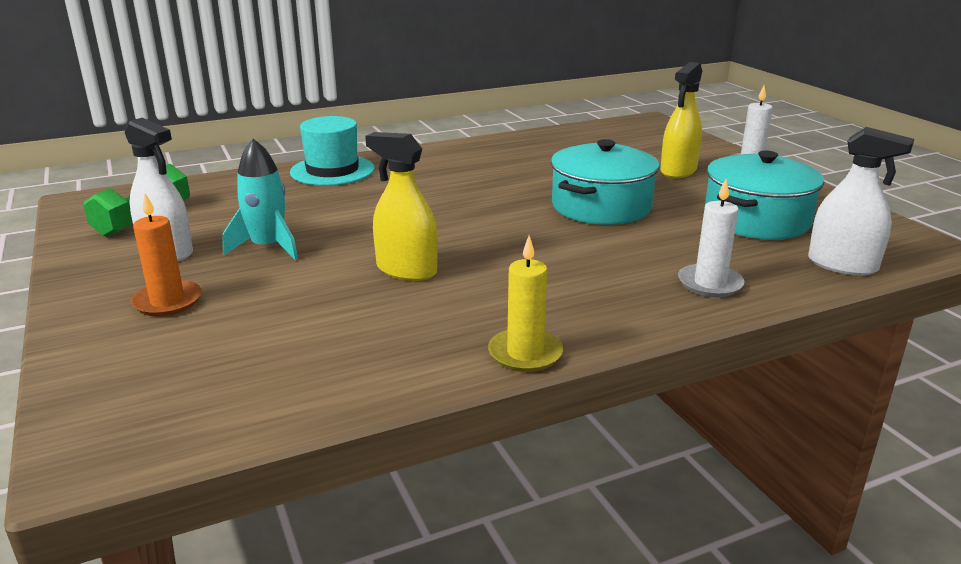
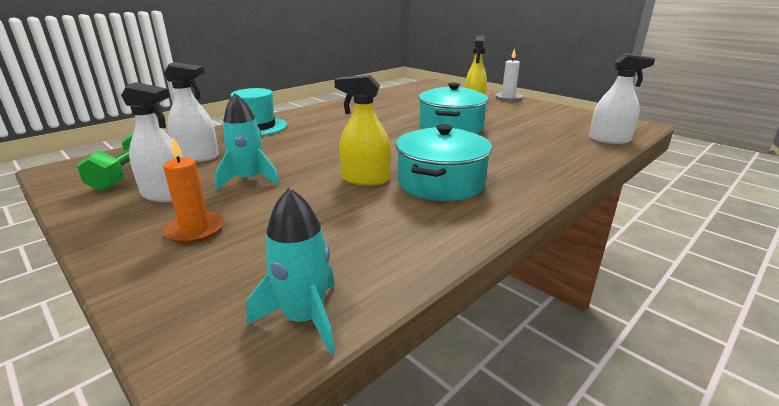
camera: 20 degrees left, 0 degrees up
yellow candle [488,236,563,372] -> none
white candle [678,179,745,297] -> none
turquoise pot [704,150,824,240] -> turquoise pot moved to [396,124,492,201]
none -> white spray bottle [163,62,219,162]
none -> turquoise rocket [246,188,335,355]

